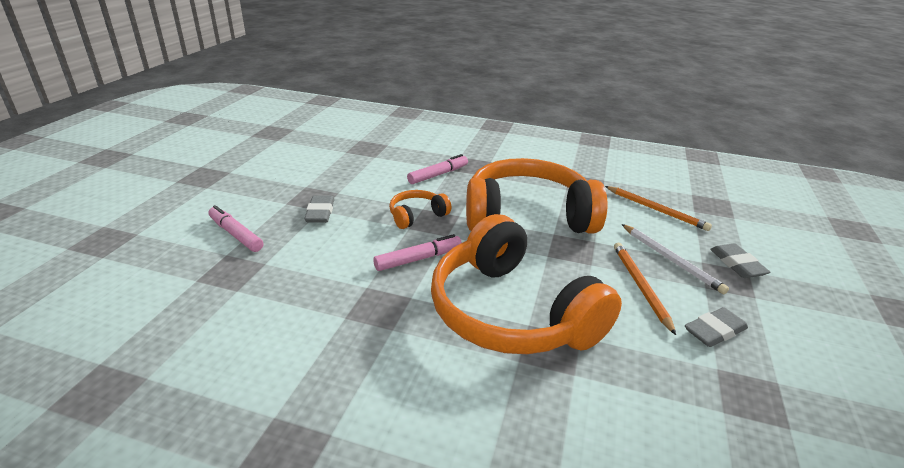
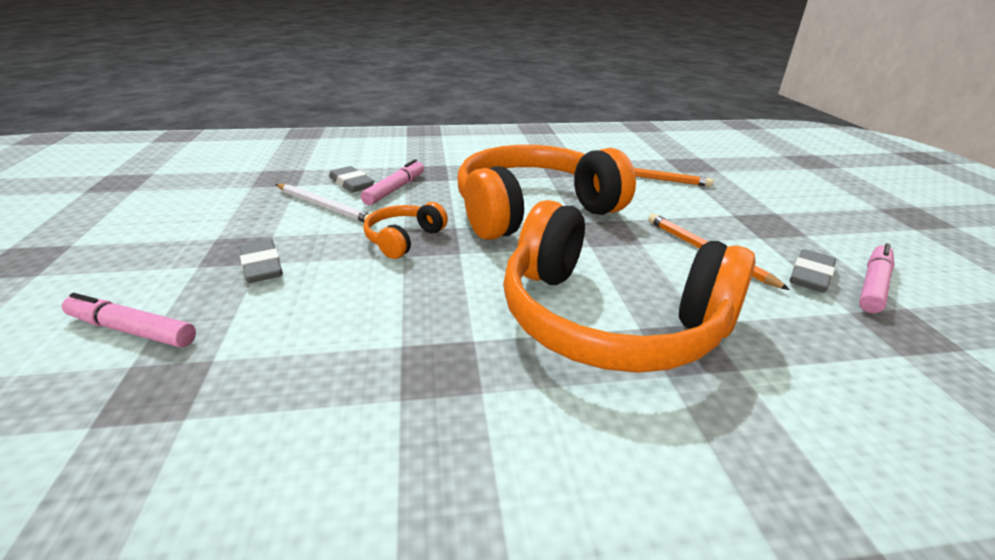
camera: 25 degrees left, 0 degrees up
pink marker [373,234,462,271] -> pink marker moved to [859,243,894,313]
white pencil [622,224,729,294] -> white pencil moved to [275,184,370,222]
grey eraser [710,244,770,278] -> grey eraser moved to [329,166,374,193]

